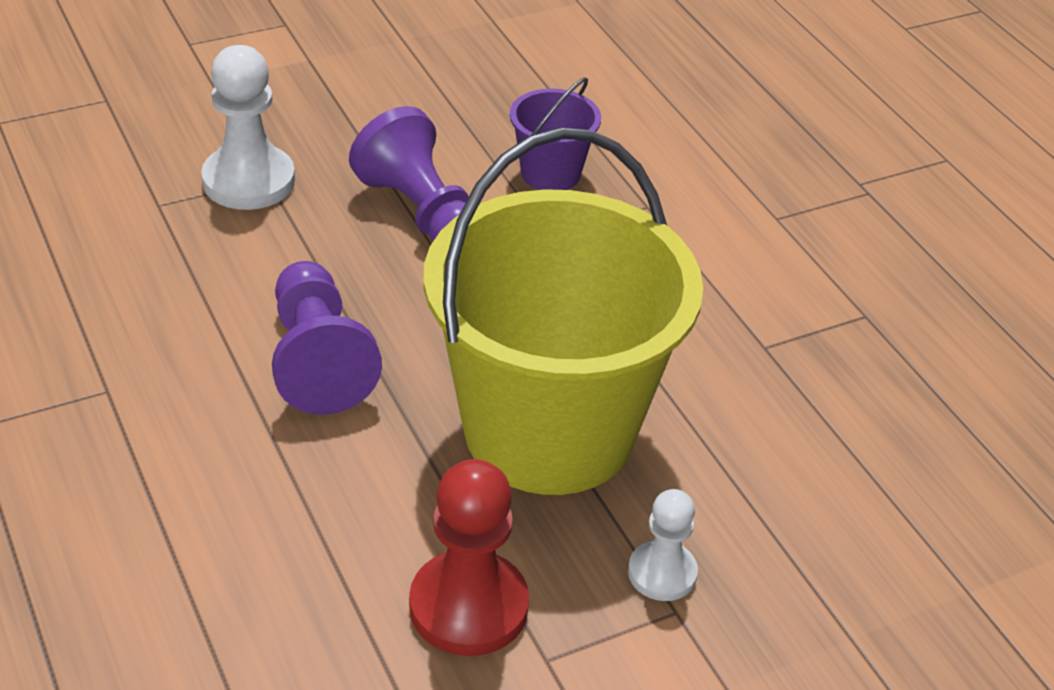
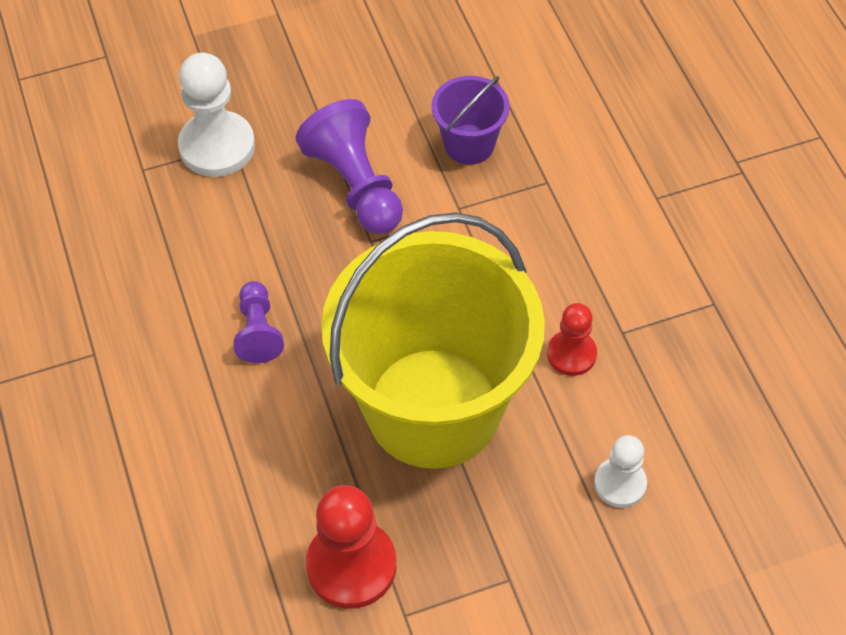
camera: 10 degrees right, 15 degrees up
purple pawn [272,261,382,415] -> purple pawn [233,281,284,363], size x0.60
white pawn [628,489,698,601] -> white pawn moved to [594,435,647,508]
none -> red pawn [547,303,597,376]

